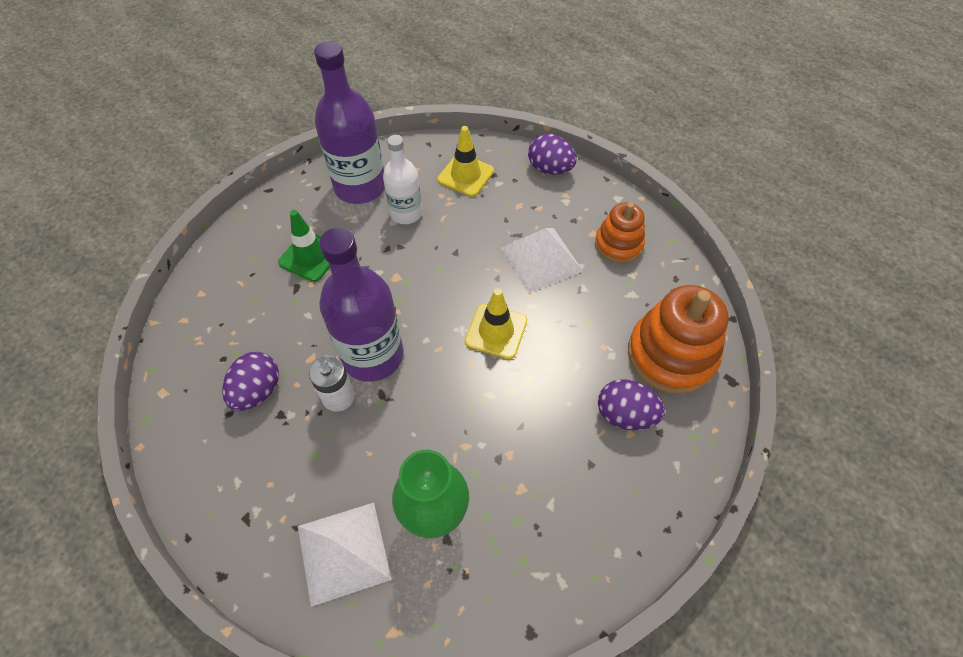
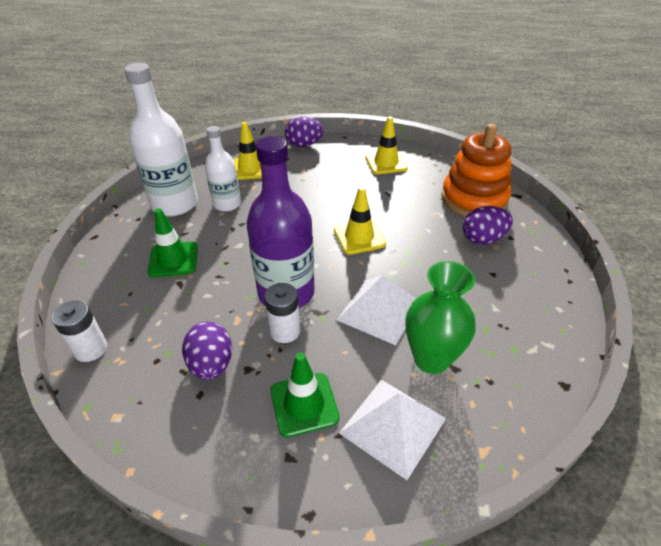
camera: 35 degrees left, 15 degrees down
purple bottle [314,41,385,204] -> white bottle [124,63,198,216]
white pyramid [501,228,583,293] -> white pyramid moved to [337,275,416,345]
orange stacking toy [595,202,645,263] -> yellow traffic cone [365,116,408,174]
none -> white battery [52,300,107,362]
none -> green traffic cone [270,352,340,437]

